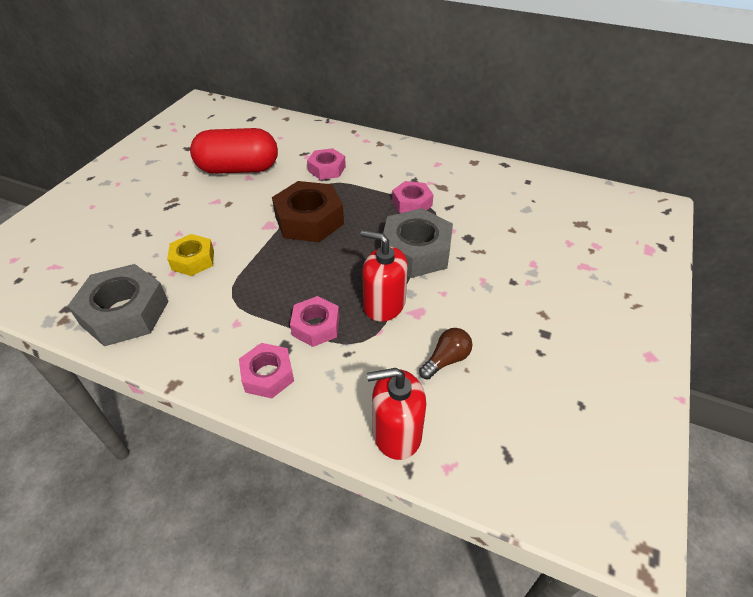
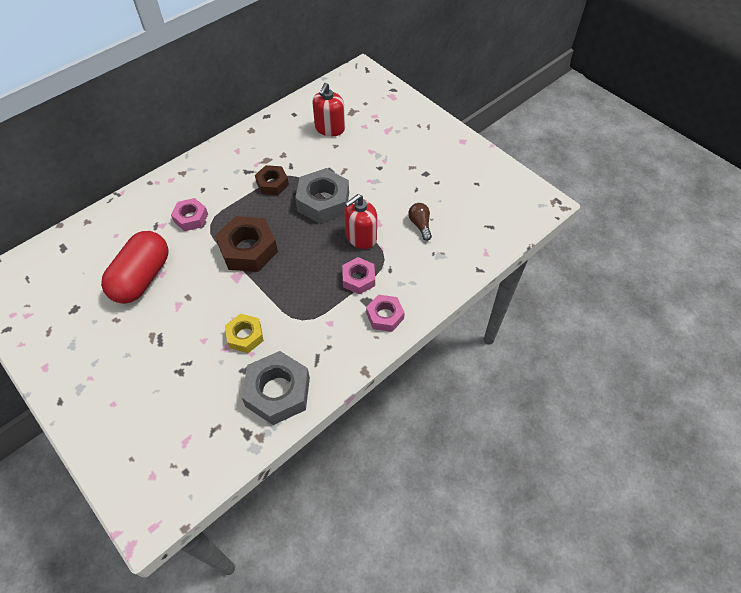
camera: 65 degrees left, 10 degrees up
red soap dispenser [367,368,426,460] -> red soap dispenser moved to [313,83,345,136]
pink nut [392,181,434,213] -> brown nut [255,165,289,195]

